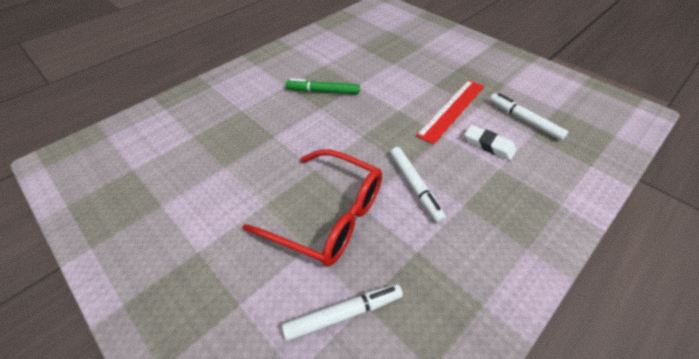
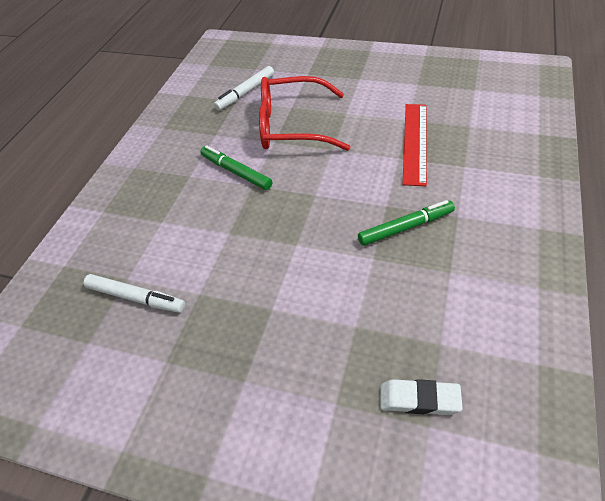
camera: 155 degrees right, 0 degrees up
white marker [390,147,446,223] -> green marker [200,145,272,190]
red ruler [416,80,485,145] -> red ruler moved to [402,104,427,186]
white eraser [465,125,517,160] -> white eraser moved to [380,379,463,415]

